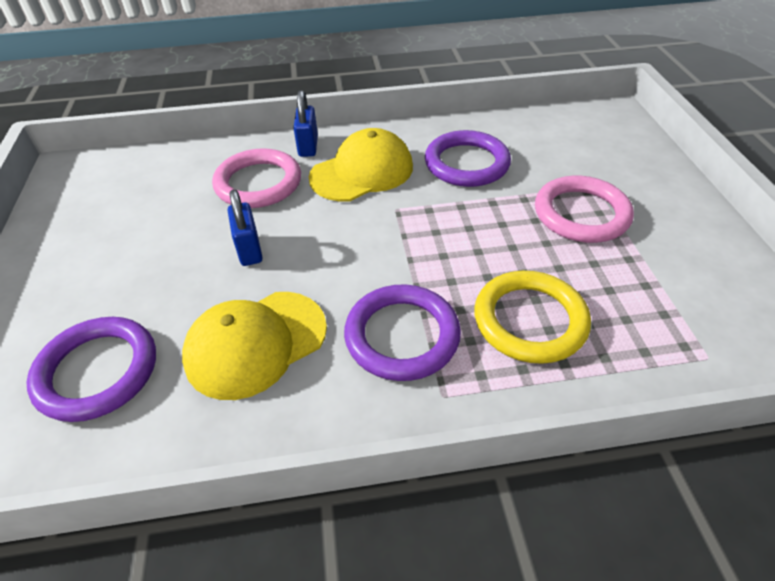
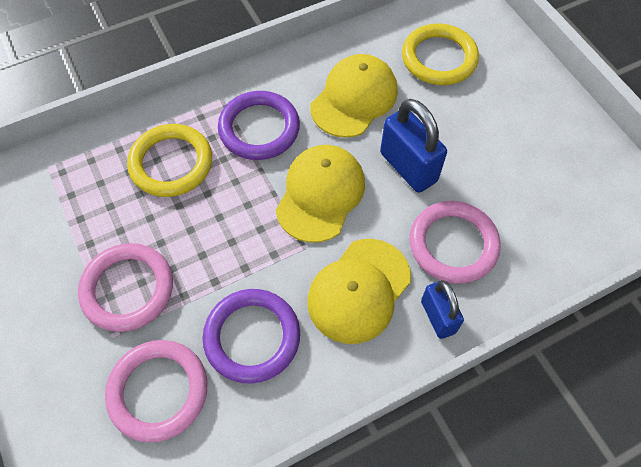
camera: 160 degrees right, 15 degrees up
purple ring [26,317,156,422] -> yellow ring [402,24,479,85]
blue padlock [228,189,263,266] -> blue padlock [380,99,447,193], size x1.57
none -> pink ring [105,340,207,443]
none -> yellow cap [276,145,365,243]

